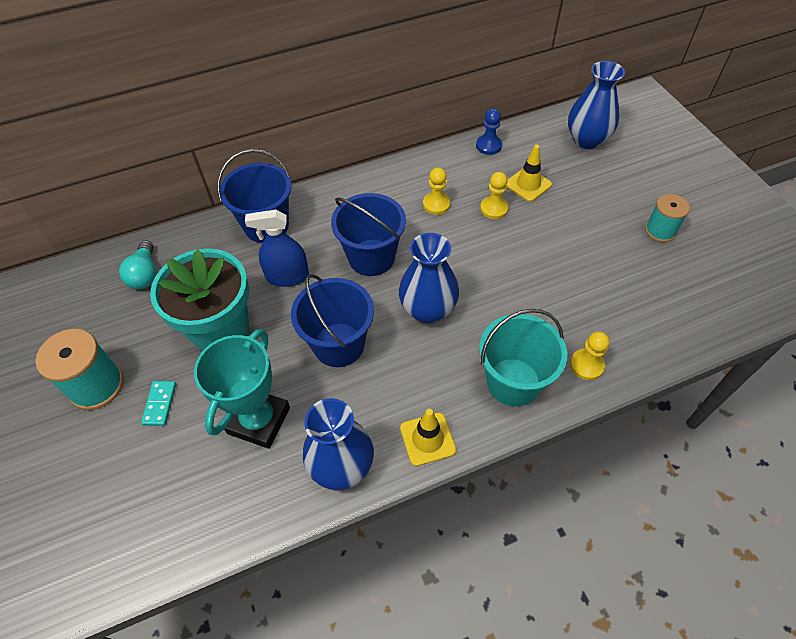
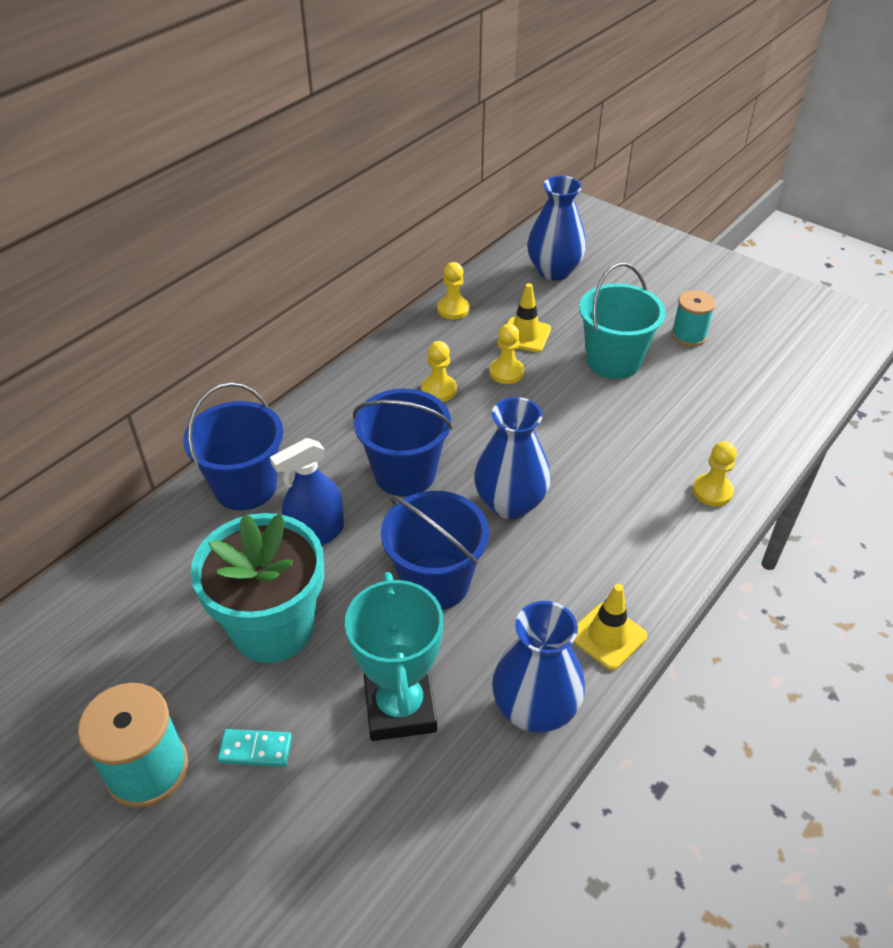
camera: 30 degrees left, 10 degrees down
turquoise light bulb [119,240,156,289] -> none
turquoise domino [141,381,176,426] -> turquoise domino turned 60 degrees counterclockwise [218,729,292,767]
blue pawn [476,108,502,155] -> yellow pawn [437,262,470,319]
turquoise bucket [479,309,567,406] -> turquoise bucket moved to [579,263,666,379]

